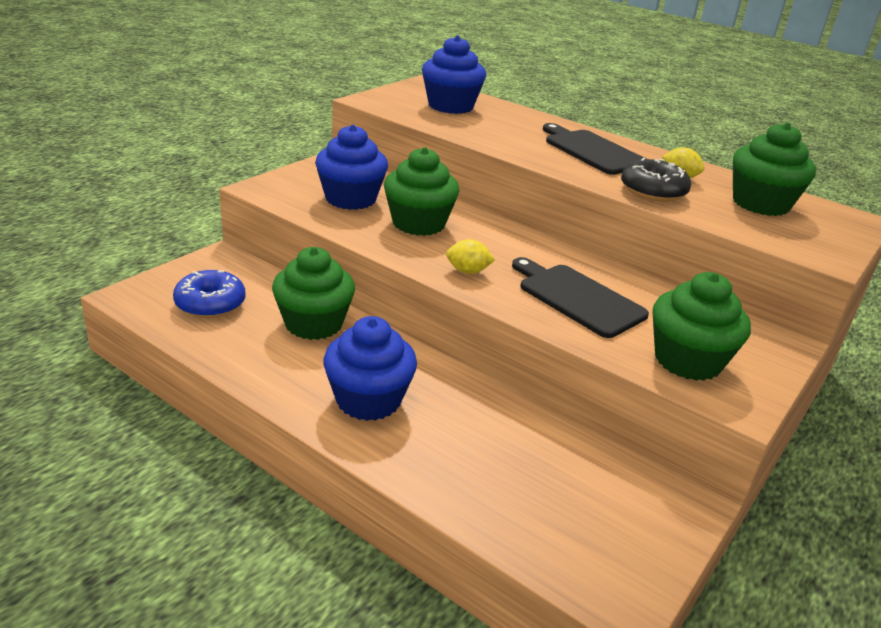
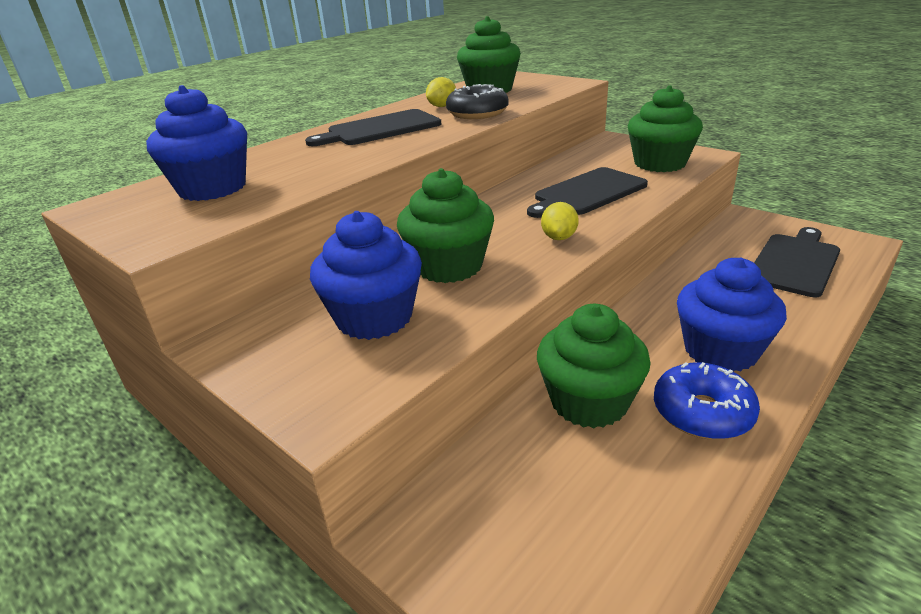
camera: 80 degrees left, 0 degrees up
blue donut [173,270,246,318] -> blue donut moved to [654,362,760,440]
none -> black cutting board [754,227,840,297]

